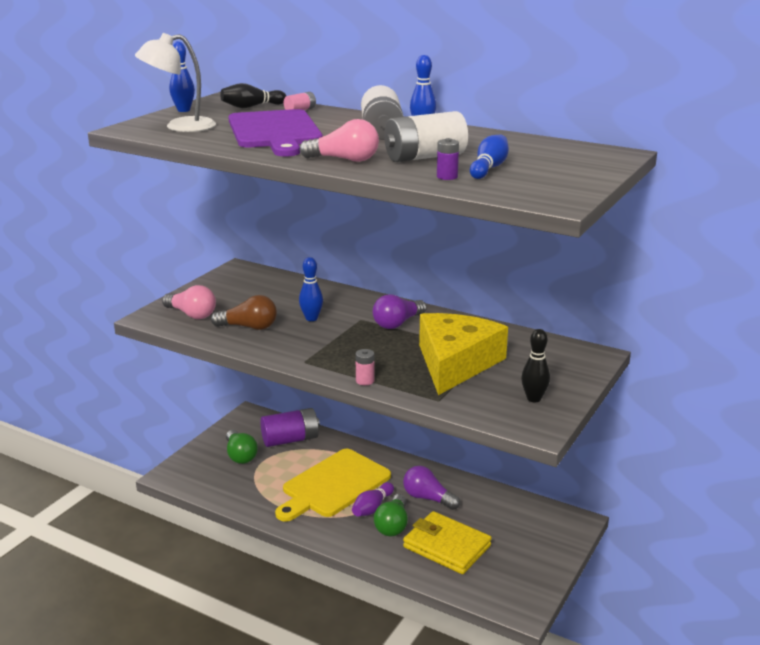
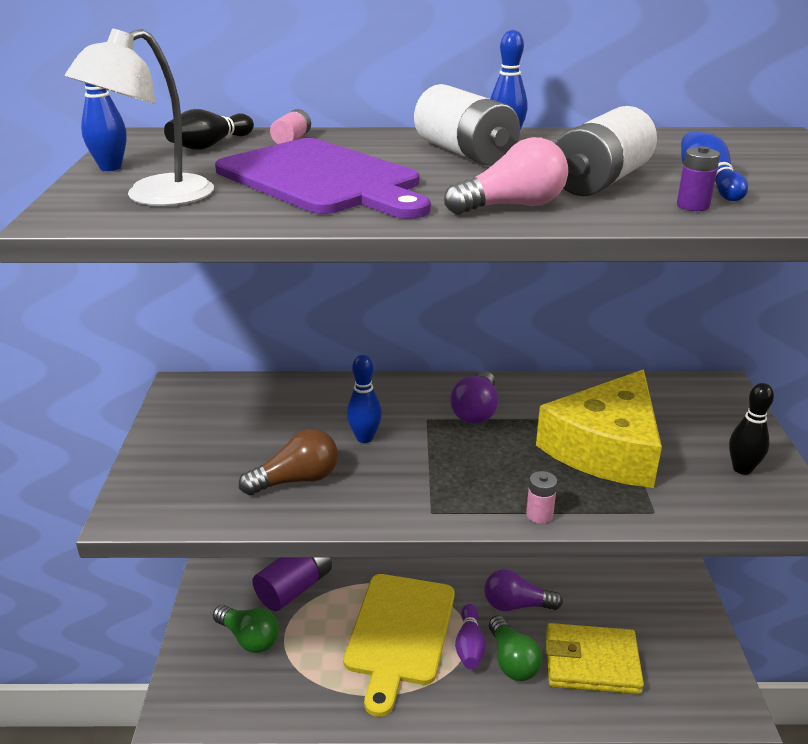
camera: 30 degrees left, 5 degrees up
pink light bulb [162,285,216,319] -> none
yellow cheese [419,313,508,395] -> yellow cheese turned 135 degrees counterclockwise [536,370,662,488]

